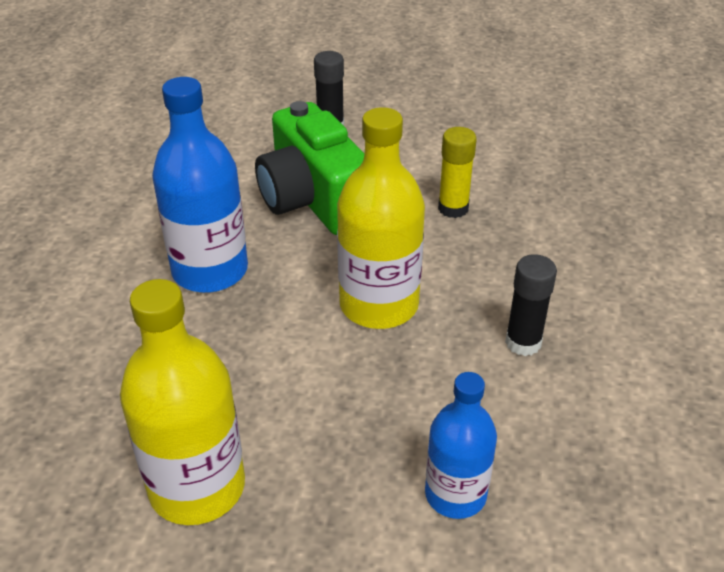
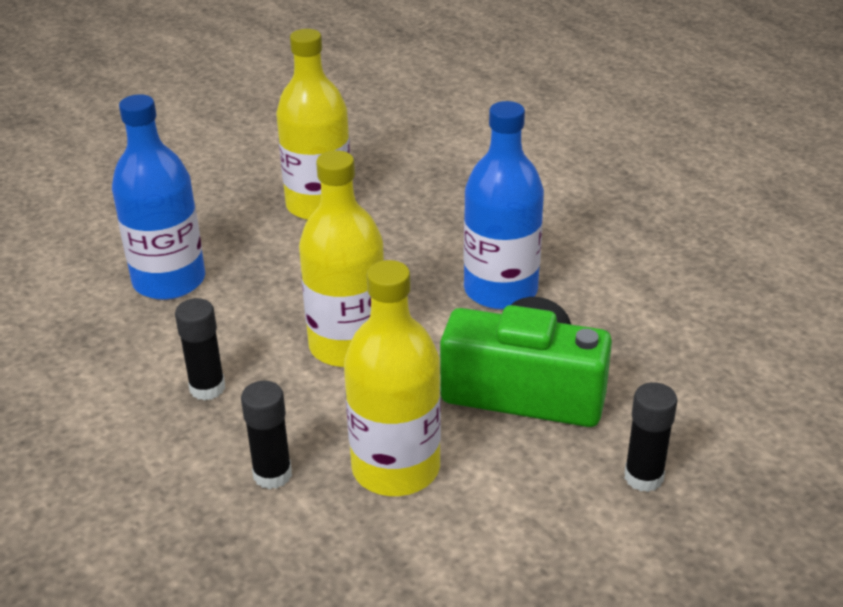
camera: 135 degrees right, 5 degrees down
blue bottle [425,372,497,519] -> blue bottle [112,94,205,300], size x1.57
yellow glue stick [438,127,477,218] -> yellow bottle [344,260,441,496]
none -> black glue stick [241,381,292,489]

